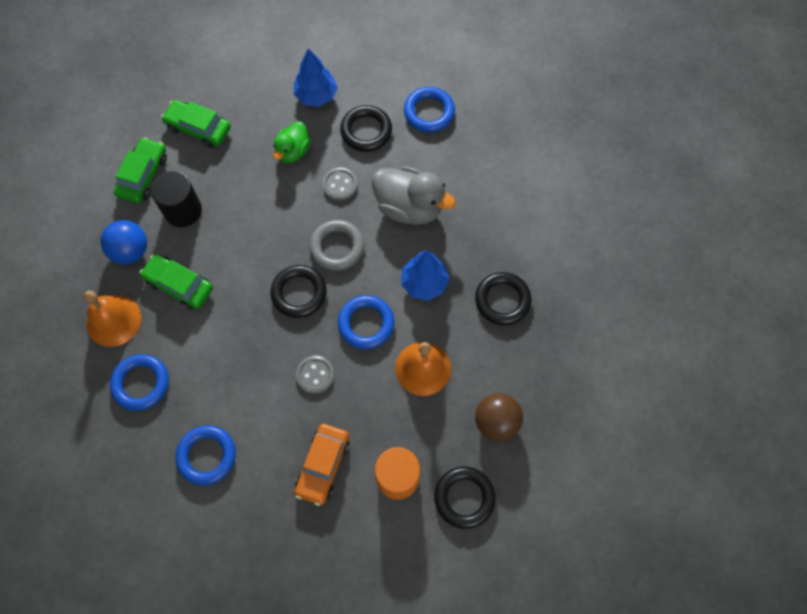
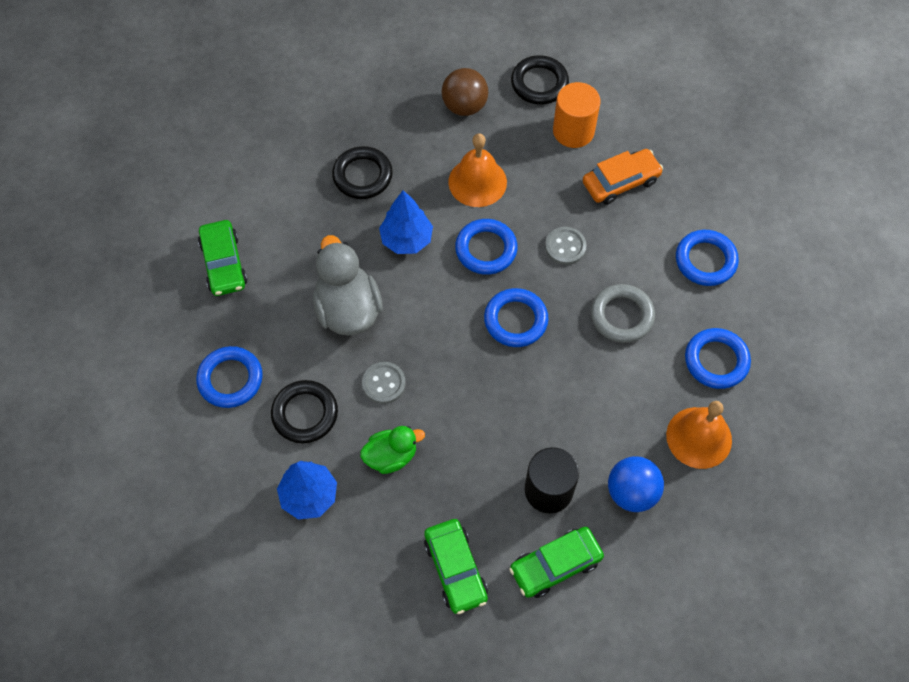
camera: 135 degrees left, 5 degrees down
green car [139,254,213,310] -> green car moved to [198,220,247,296]
black ring [271,265,327,318] -> blue ring [484,288,548,347]
grey ring [309,220,364,271] -> grey ring moved to [591,284,655,343]

